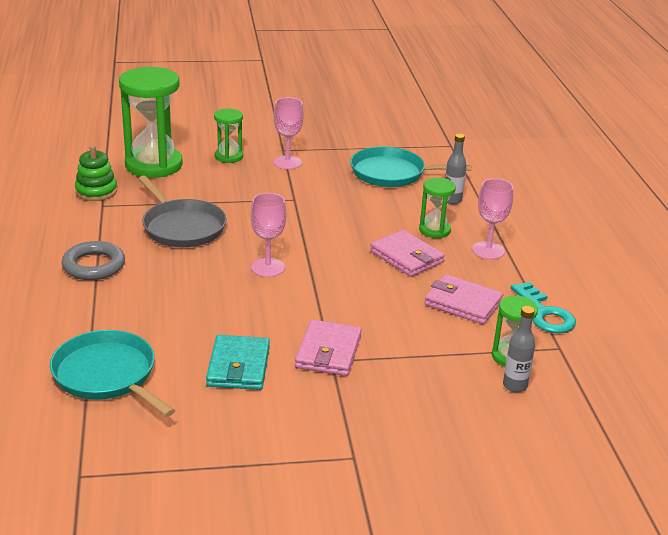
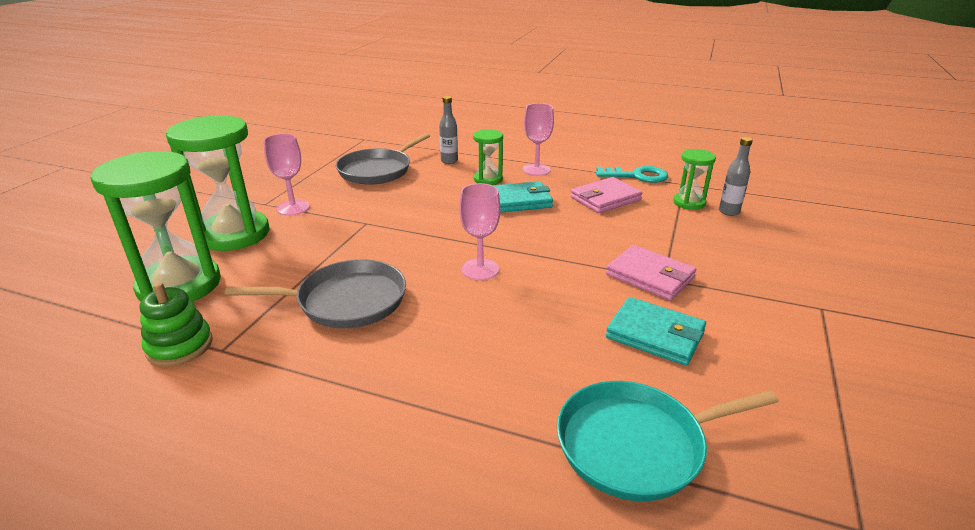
camera: 60 degrees left, 0 degrees up
grey ring [62,241,125,280] -> none
green hourglass [214,109,243,163] -> green hourglass [166,115,269,251], size x1.97
turquoise pan [350,147,472,187] -> grey pan [336,133,430,184]
pink wallet [370,230,445,277] -> turquoise wallet [493,181,553,213]

